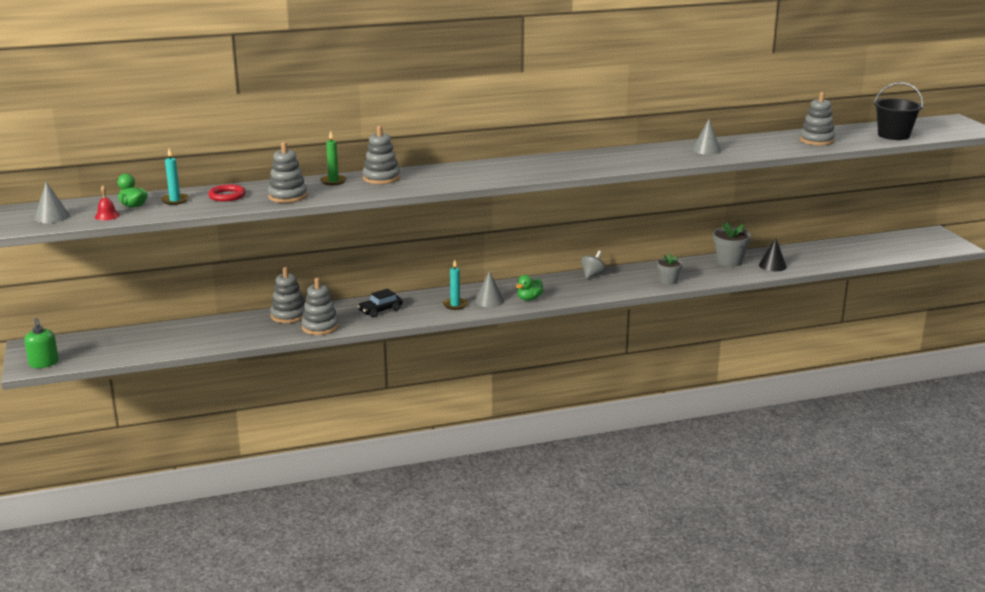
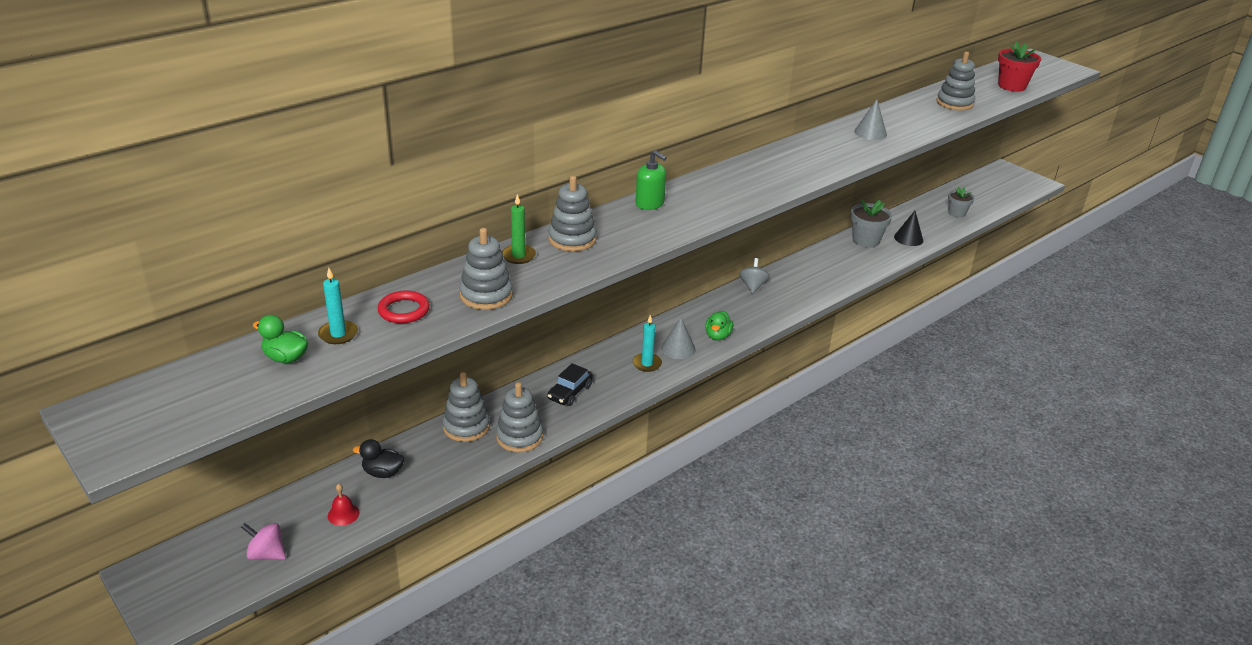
camera: 25 degrees left, 10 degrees up
green soap dispenser [24,318,59,368] -> green soap dispenser moved to [635,150,667,210]
grey cone [34,182,70,223] -> none
red bell [95,185,120,221] -> red bell moved to [328,484,359,526]
grey flower pot [657,254,683,285] -> grey flower pot moved to [948,187,974,218]
black bucket [874,82,923,140] -> red flower pot [998,41,1041,92]
none -> pink spinning top [241,523,286,560]
none -> black duck [353,439,404,478]

